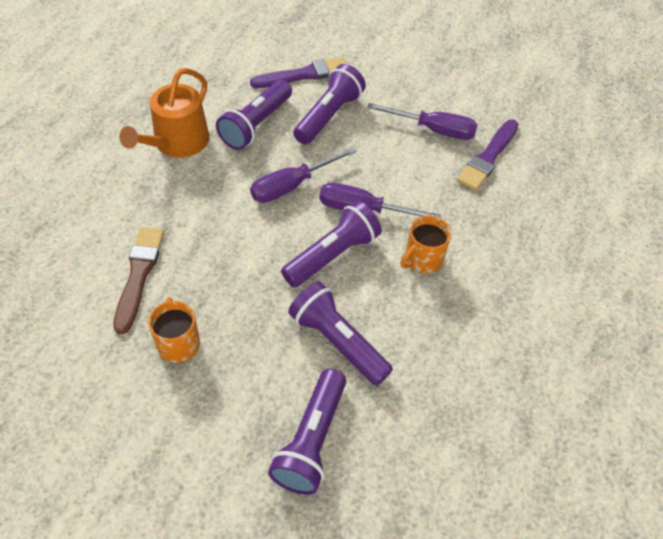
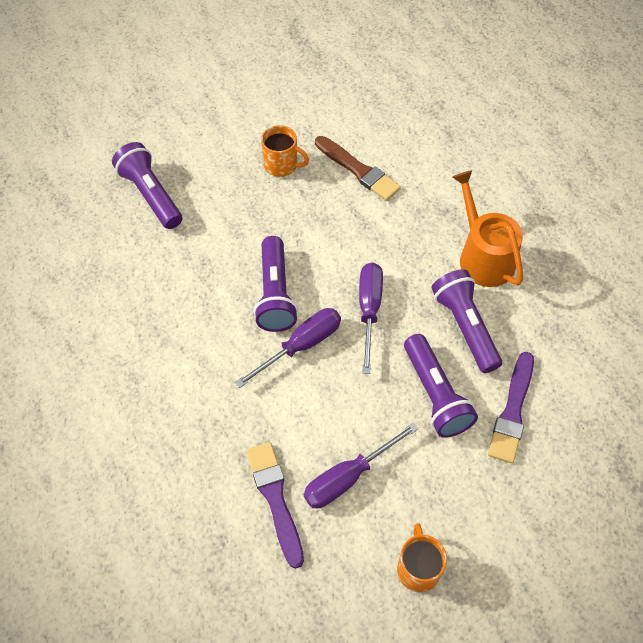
camera: 130 degrees right, 5 degrees up
purple flashlight [288,281,393,386] -> none
orange mug [400,215,451,274] -> orange mug moved to [397,523,447,592]

